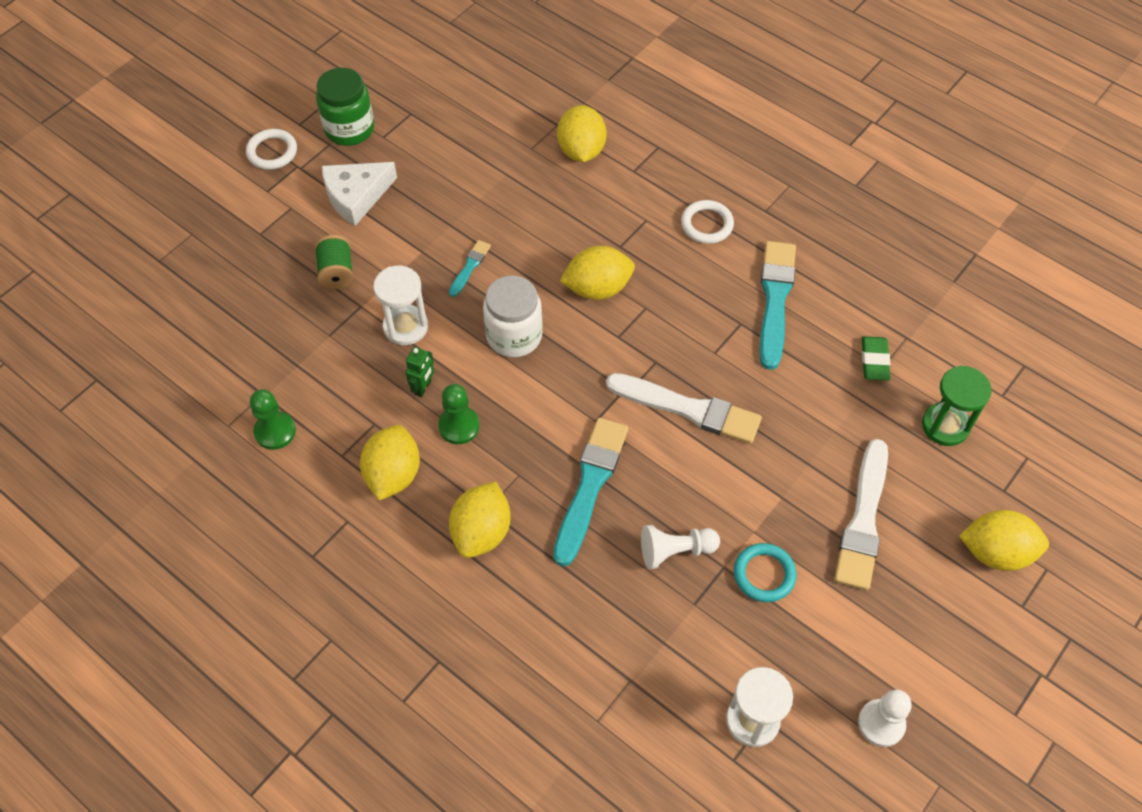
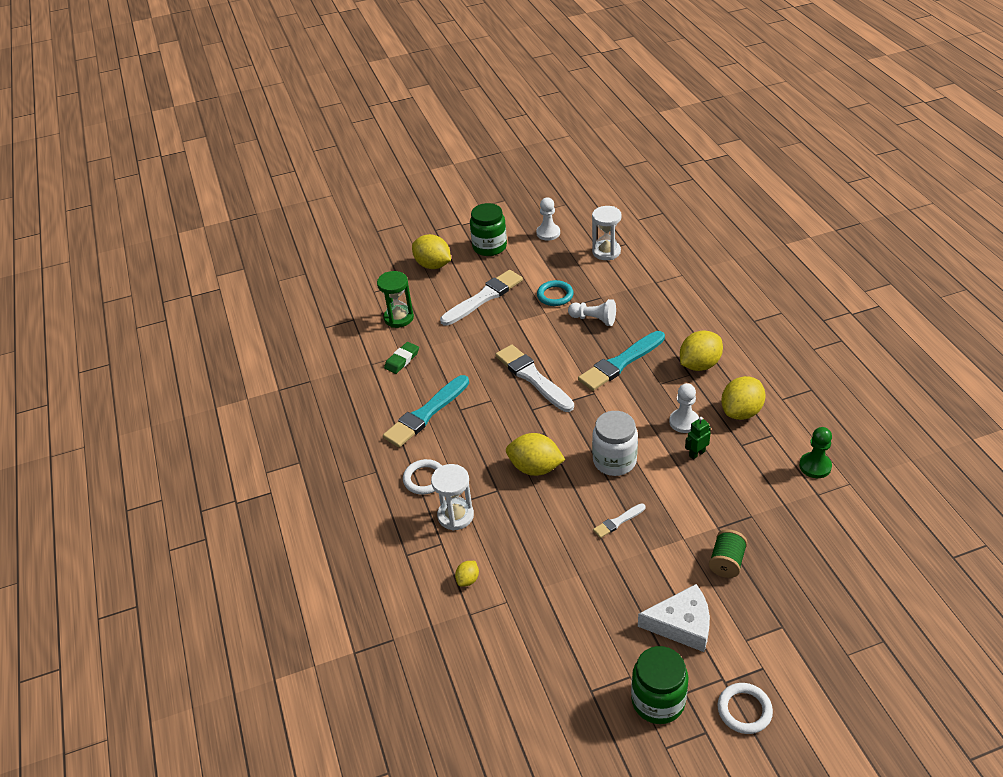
camera: 145 degrees left, 15 degrees down
white hourglass [373,266,428,345] -> white hourglass moved to [431,464,474,531]
green pawn [438,384,480,444] -> white pawn [669,383,699,433]
turquoise brush [449,240,491,297] -> white brush [593,503,645,538]
yellow lemon [557,105,607,162] -> yellow lemon [455,561,479,587], size x0.49
none -> green jar [470,203,507,256]

